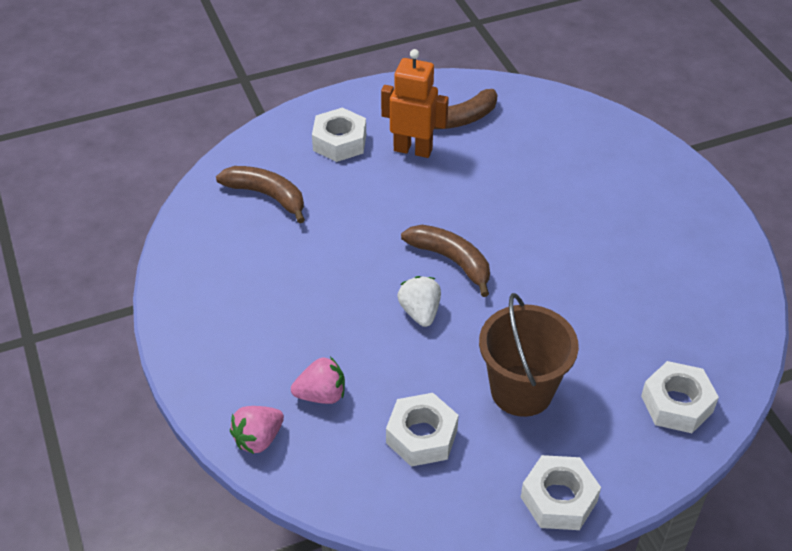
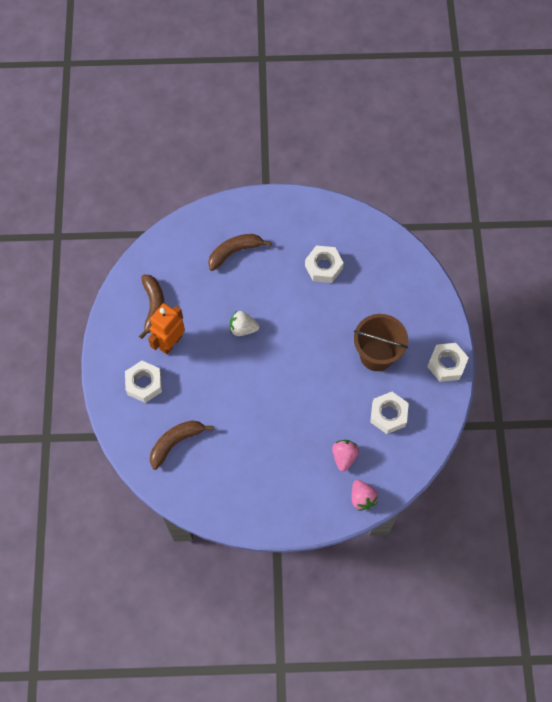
camera: 70 degrees left, 20 degrees up
white strawberry [397,276,441,327] -> white strawberry moved to [230,311,259,336]
brown banana [401,225,490,297] -> brown banana moved to [208,234,272,271]
white nut [641,361,719,433] -> white nut moved to [305,246,344,283]

